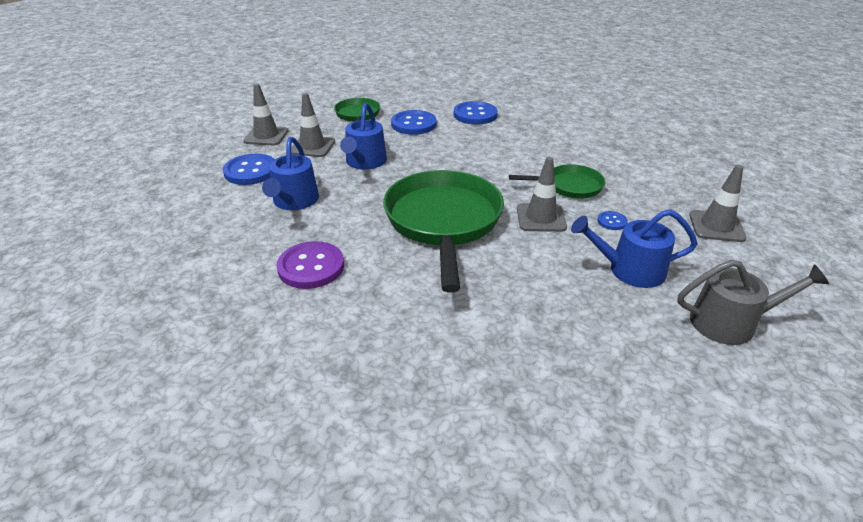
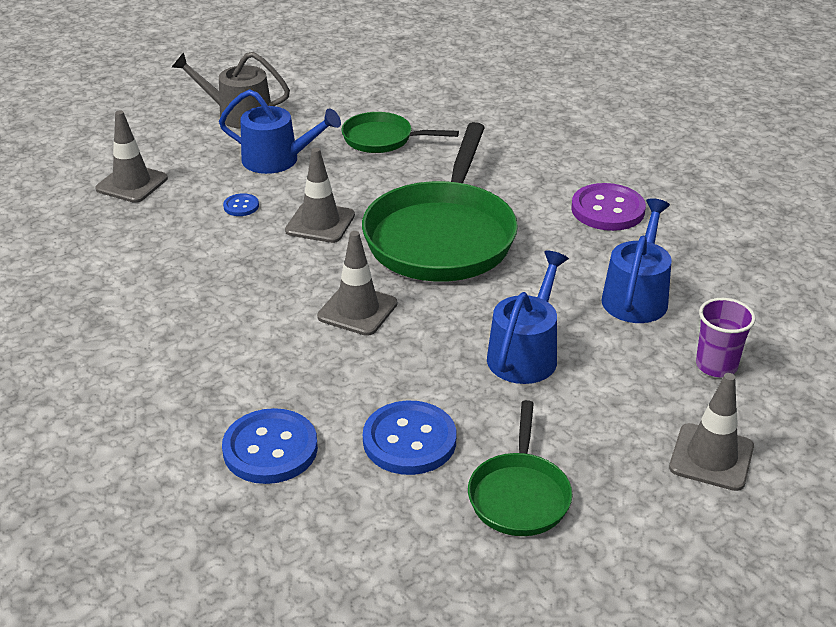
camera: 165 degrees left, 0 degrees up
blue button [223,154,275,185] -> purple cup [696,298,756,377]
grey traffic cone [291,93,335,157] -> grey traffic cone moved to [317,231,397,336]
green pan [509,164,605,199] -> green pan moved to [342,112,459,153]

